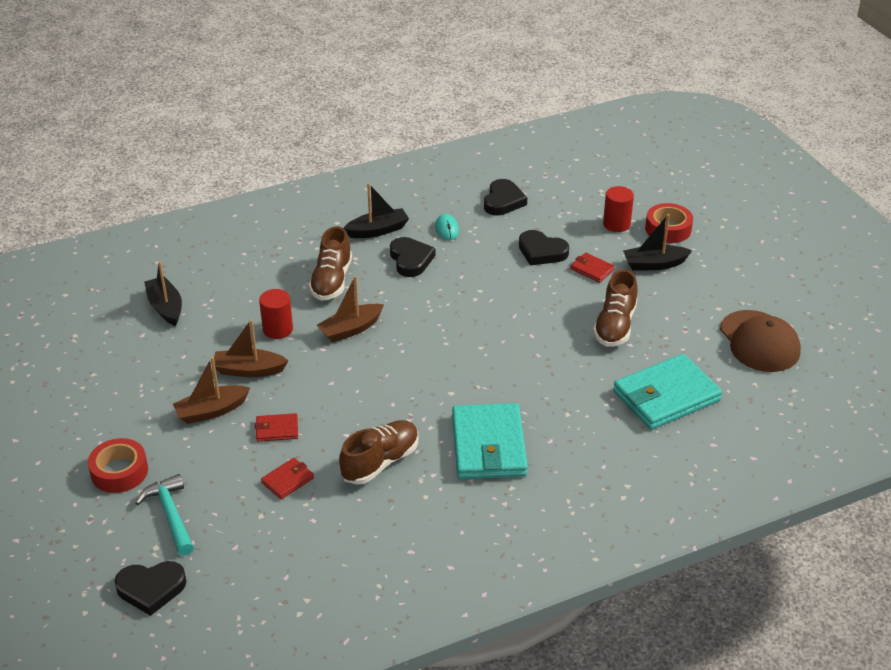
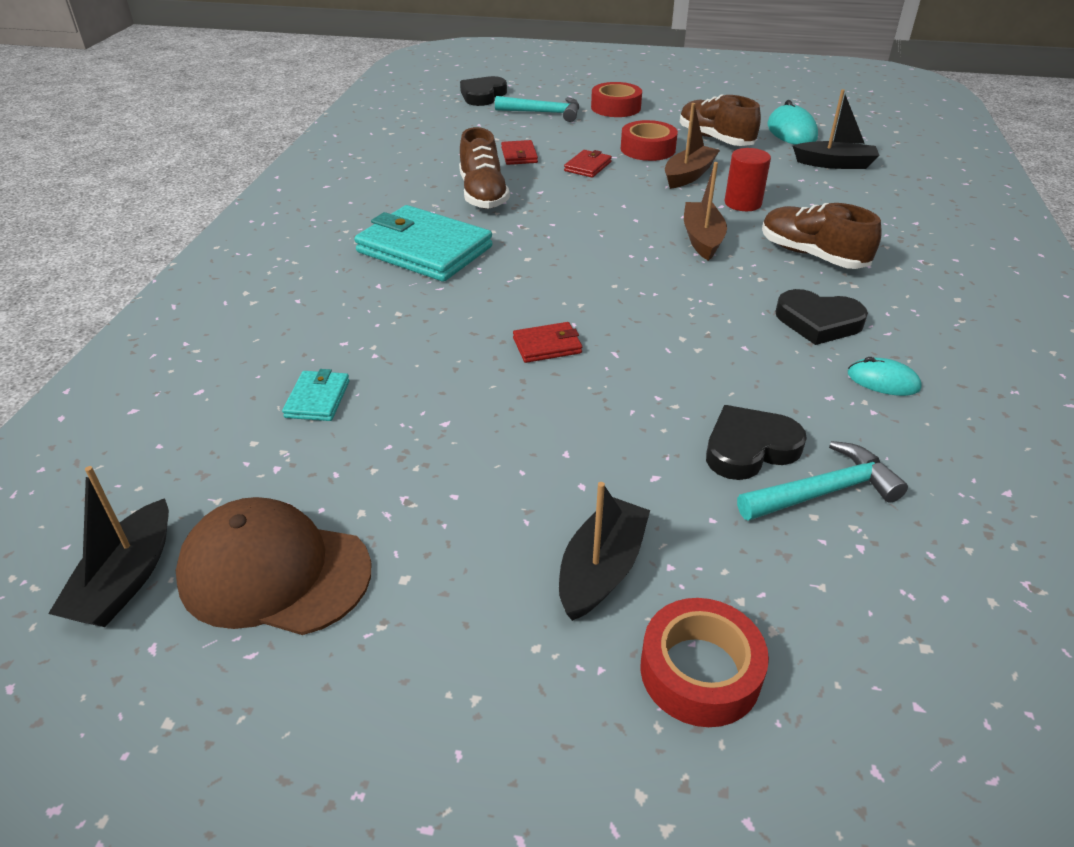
camera: 125 degrees right, 0 degrees up
brown boat [173,357,250,424] -> red tape [621,120,678,161]
black boat [344,183,409,238] -> black boat moved to [48,466,169,627]
black heart [484,179,527,215] -> none
red wallet [570,253,615,283] -> red wallet moved to [513,322,582,363]
brown shoe [593,270,638,347] -> brown shoe moved to [680,94,761,146]
red cylinder [603,186,634,232] -> none
turquoise wallet [613,354,722,430] -> turquoise wallet [282,369,350,421], size x0.46
none -> turquoise hammer [737,441,908,521]
none -> turquoise mouse [767,100,818,145]

